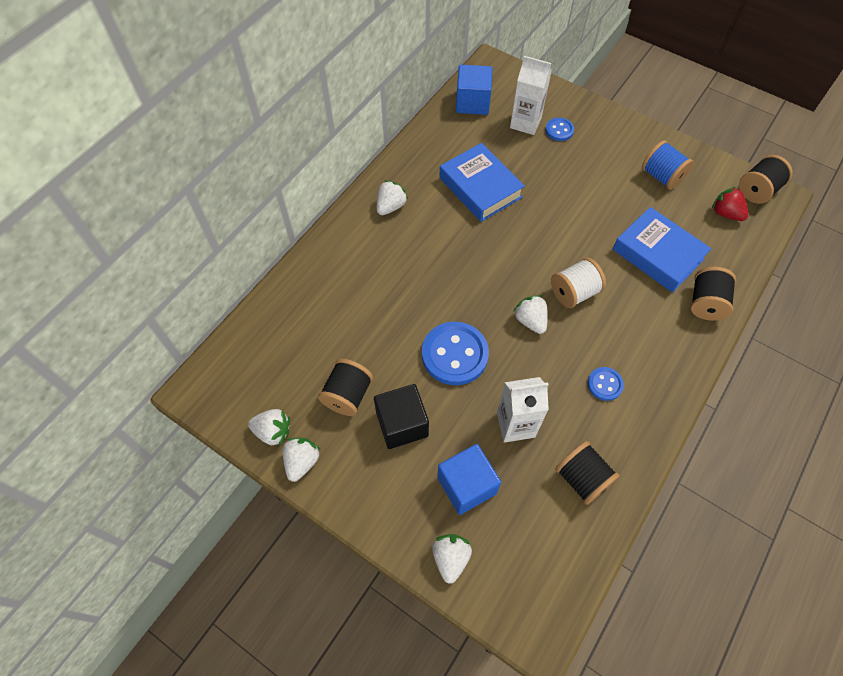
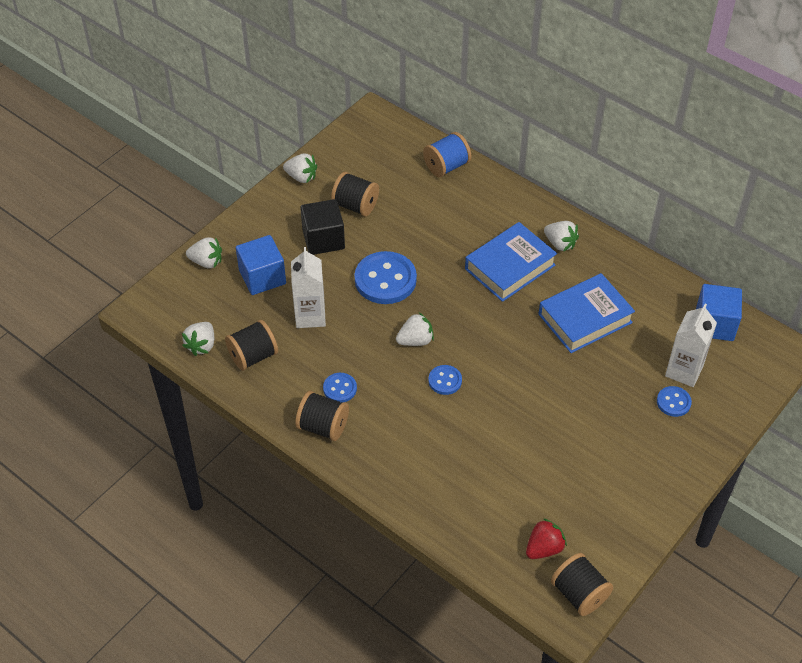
camera: 95 degrees right, 10 degrees down
white strawberry [248,409,290,446] -> white strawberry moved to [182,322,214,356]
white spool [551,258,606,308] -> blue button [428,365,462,395]
blue book [613,207,711,293] -> blue book moved to [465,222,557,302]
blue spool [642,140,694,190] -> blue spool moved to [423,132,471,177]
black spool [691,267,736,321] -> black spool moved to [295,391,349,441]

